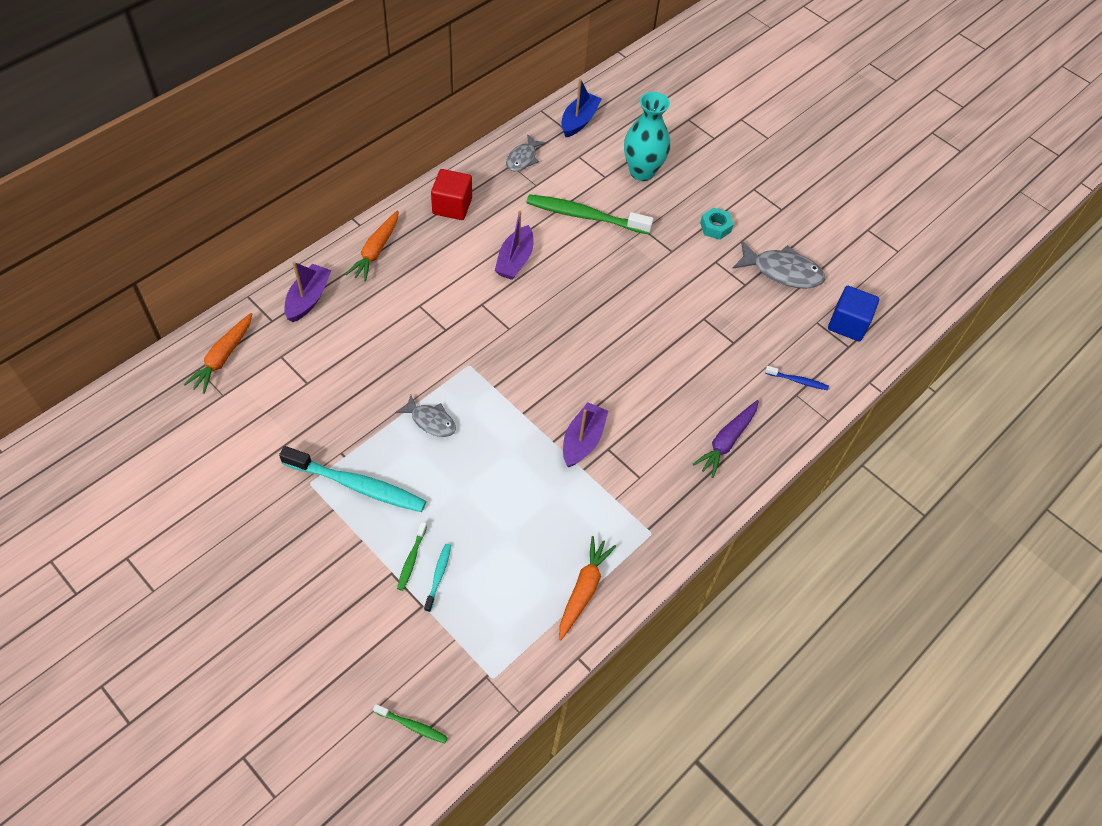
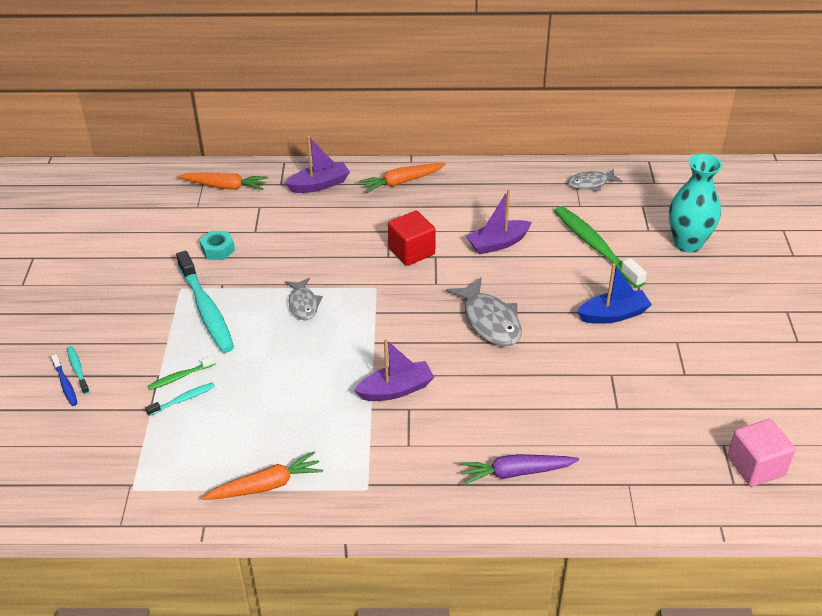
camera: 50 degrees right, 15 degrees down
orange carrot [183,313,252,394] -> orange carrot turned 150 degrees counterclockwise [178,172,268,190]
green toothbrush [373,704,448,744] -> none
red cube [431,169,472,220] -> red cube moved to [388,211,436,266]
blue boat [561,79,602,137] -> blue boat moved to [577,263,652,324]
turquoise nut [700,207,734,240] -> turquoise nut moved to [199,231,235,260]
grey fish [732,241,825,289] -> grey fish moved to [446,277,521,347]
blue toothbrush [765,366,829,390] -> blue toothbrush moved to [51,354,78,406]
blue cube [828,286,879,341] -> pink cube [727,419,795,487]
none -> turquoise toothbrush [67,346,89,394]

